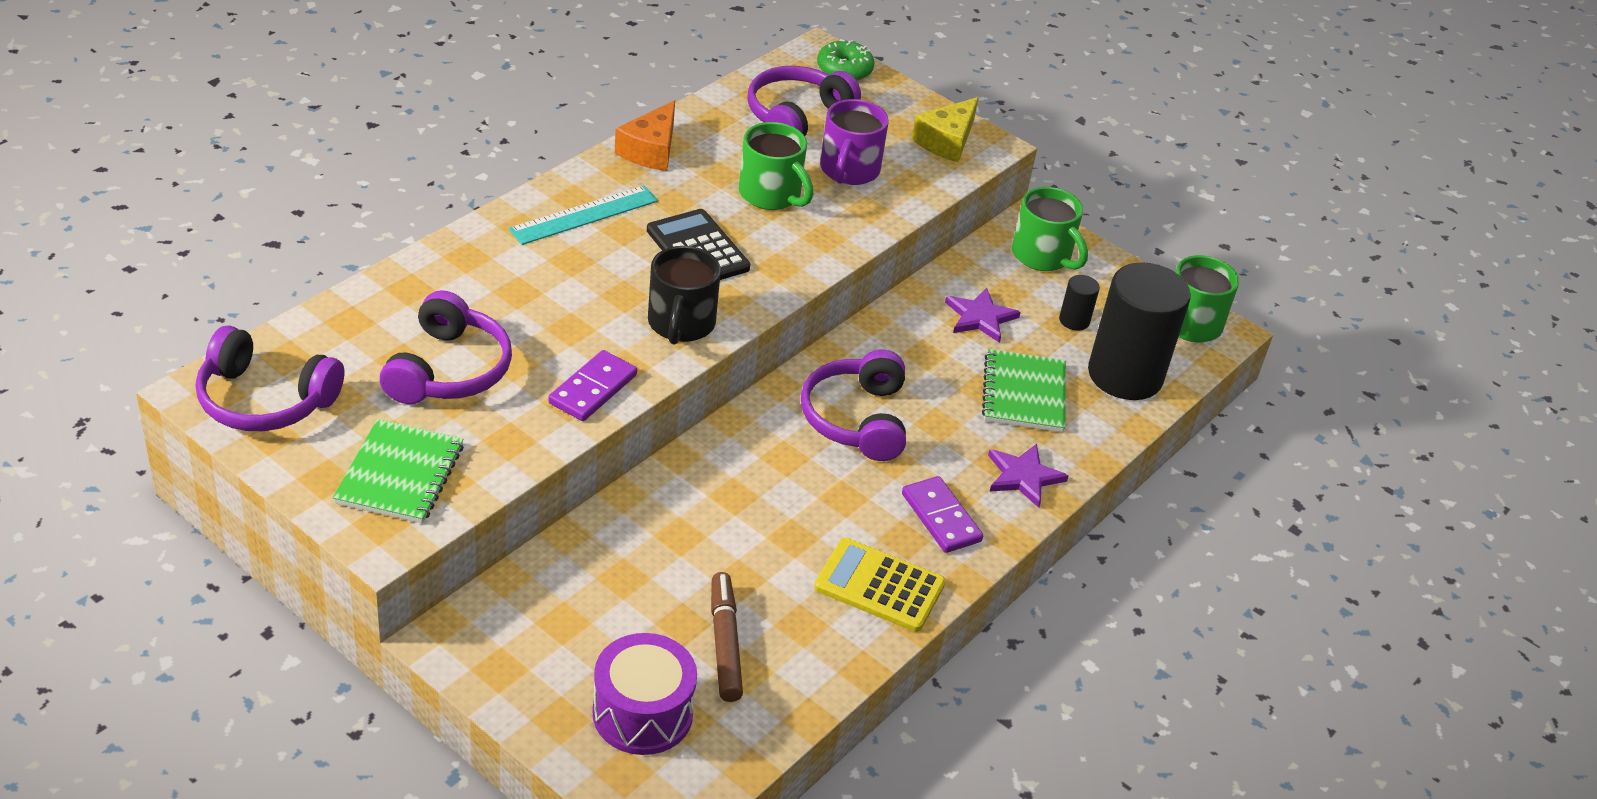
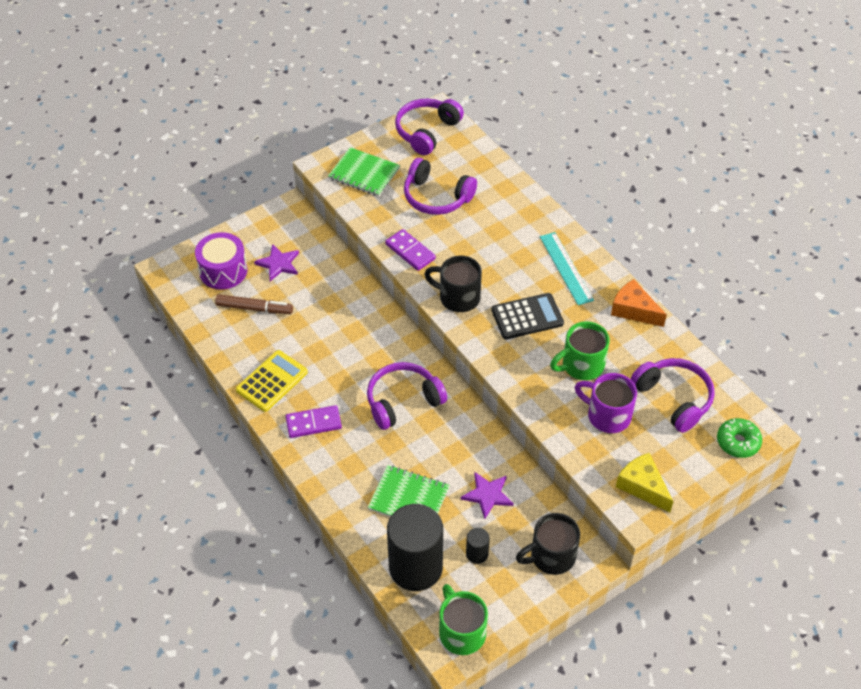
camera: 110 degrees right, 10 degrees up
purple headphones [801,350,906,461] -> purple headphones turned 45 degrees counterclockwise [367,362,447,430]
purple star [988,444,1068,508] -> purple star moved to [254,244,299,281]
green mug [1012,187,1088,271] -> black mug [516,513,580,575]

